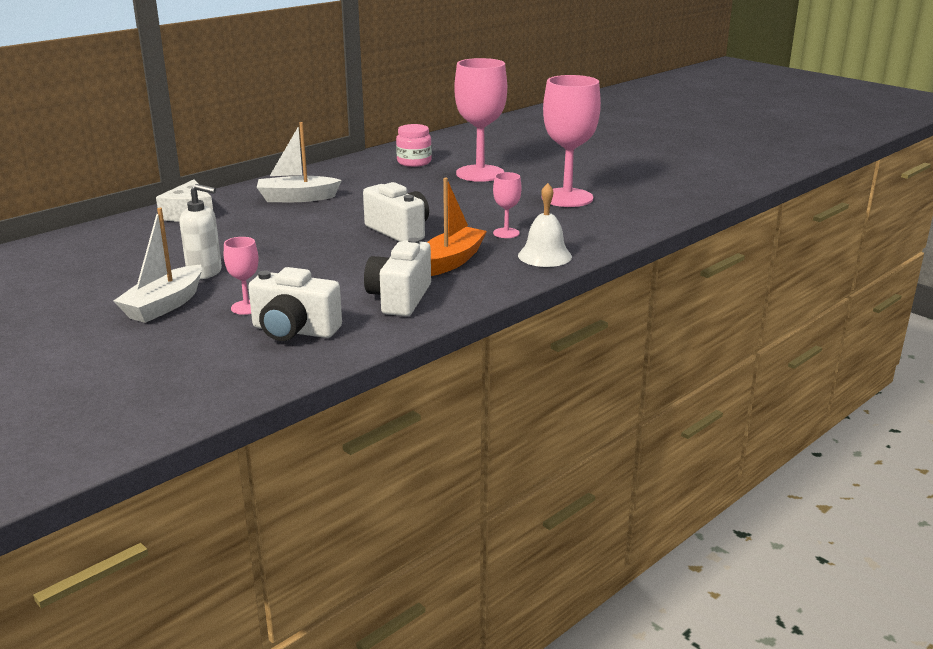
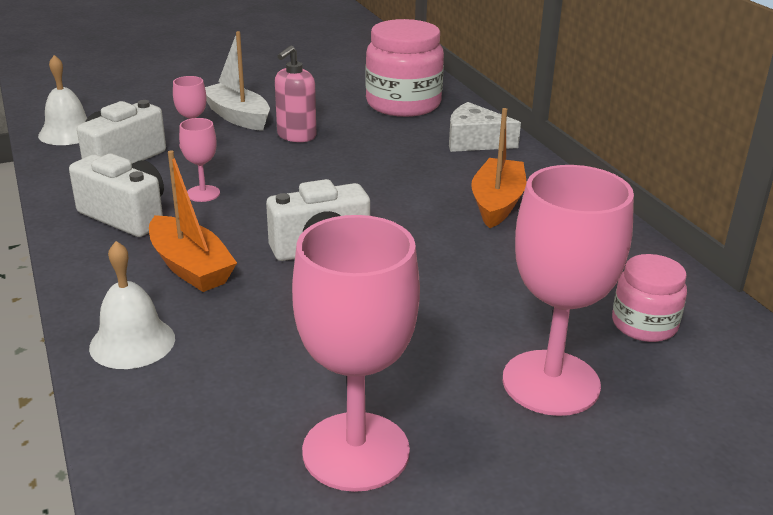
camera: 110 degrees right, 5 degrees up
white soap dispenser [179,184,222,279] -> pink soap dispenser [275,45,316,142]
white boat [257,122,342,202] -> orange boat [471,108,526,228]
pink goblet [493,172,522,238] -> pink goblet moved to [179,118,220,202]
none -> white bell [38,55,87,145]
none -> pink jar [365,19,444,117]

